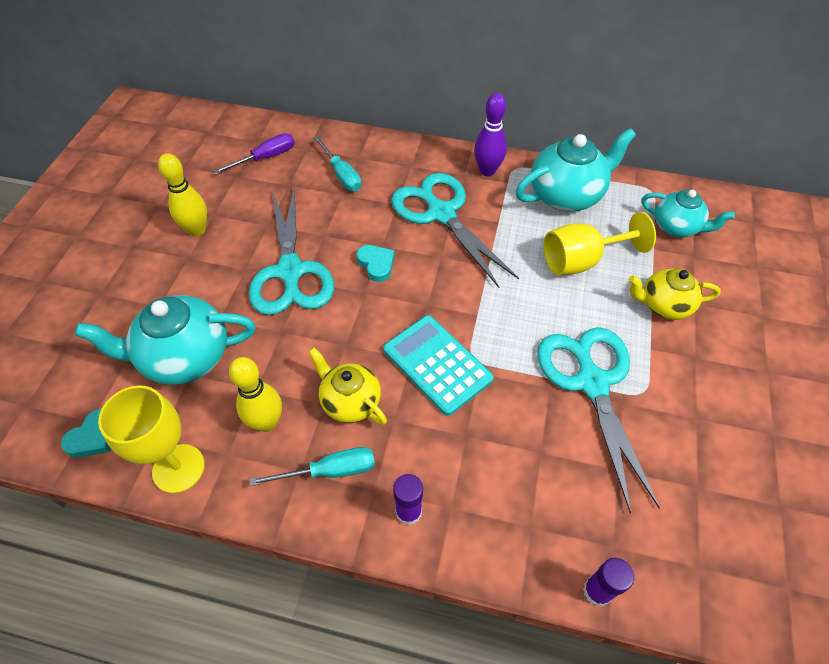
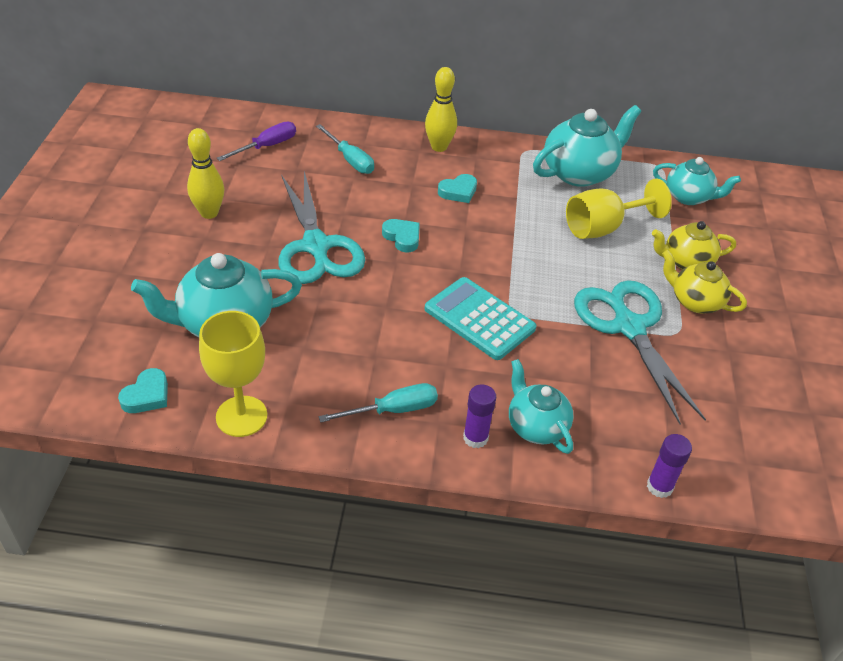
camera: 10 degrees left, 10 degrees down
yellow bowling pin [229,357,282,432] -> yellow bowling pin moved to [425,67,457,152]
yellow teapot [308,347,387,425] -> yellow teapot moved to [662,250,747,313]
turquoise scissors [391,173,519,288] -> turquoise heart [438,174,477,203]
purple bowling pin [474,93,507,176] -> none
none -> turquoise teapot [509,359,573,454]

